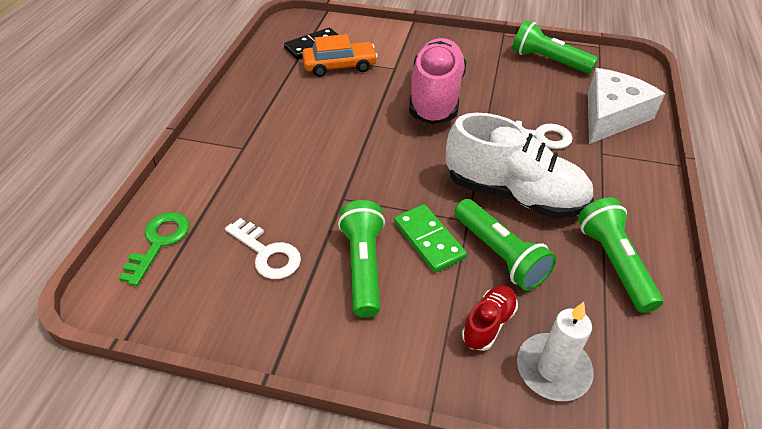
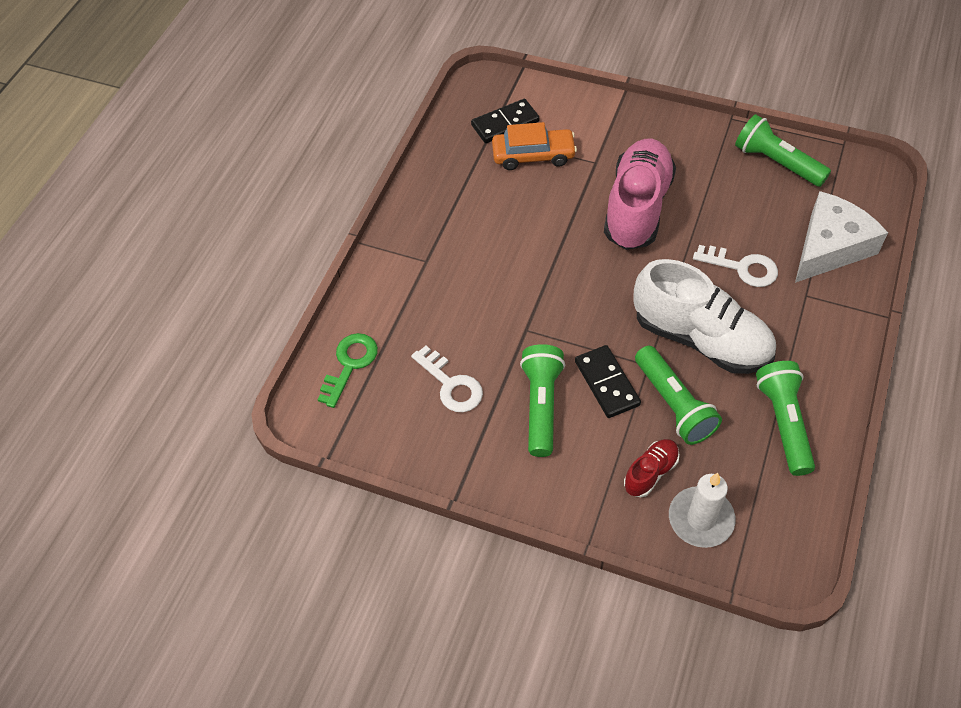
camera: 10 degrees right, 10 degrees up
green domino [394,204,467,273] -> black domino [575,345,641,418]

